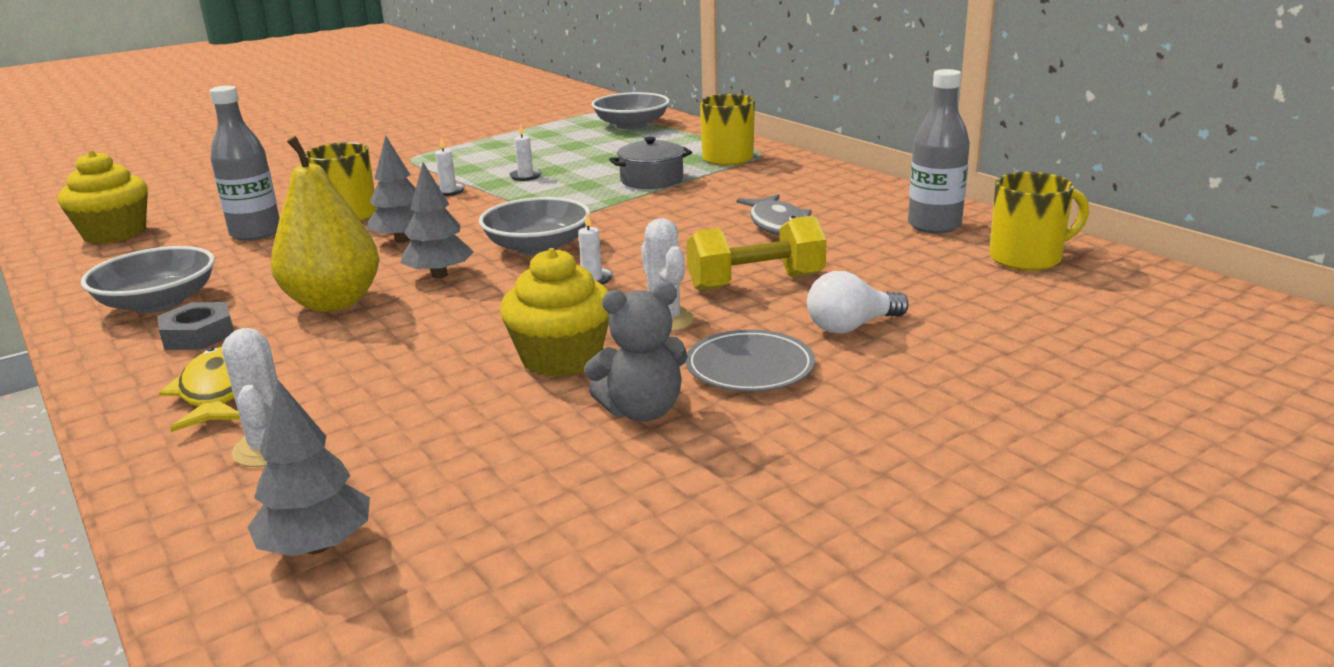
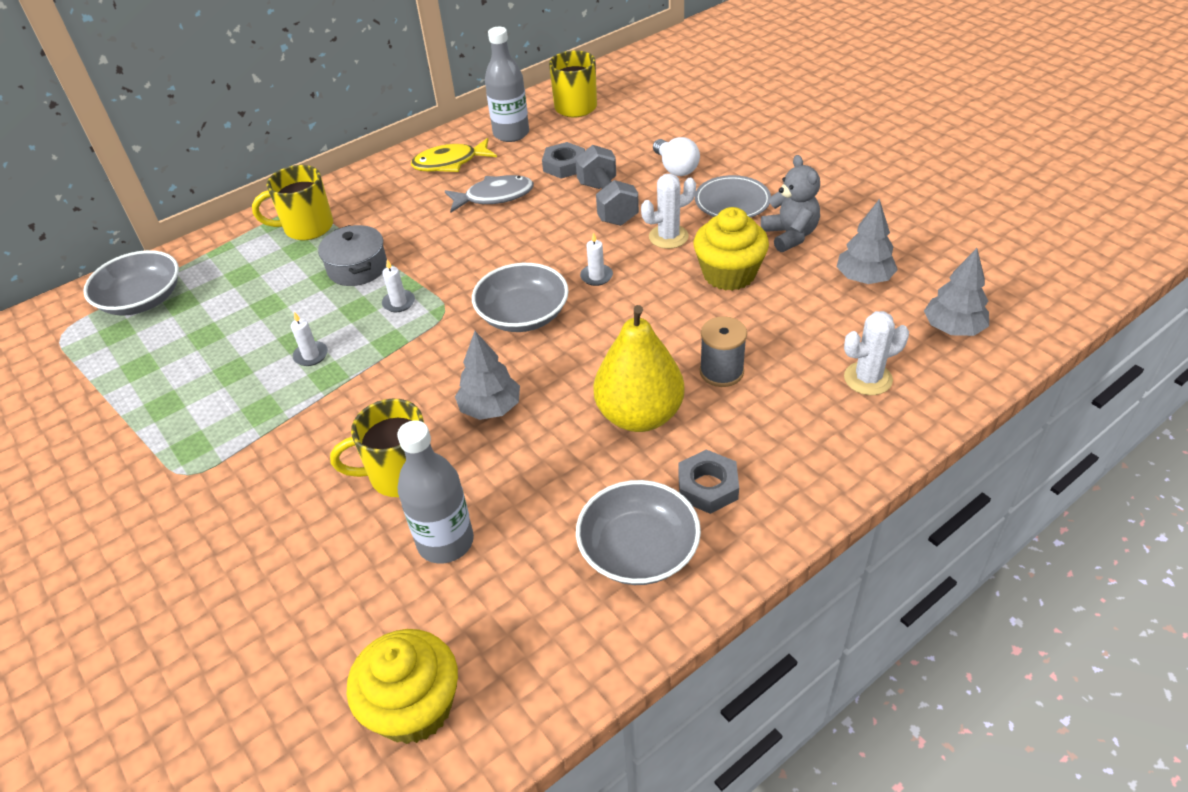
camera: 90 degrees left, 20 degrees up
yellow fish [159,347,240,432] -> yellow fish moved to [411,138,497,172]
grey tree [400,162,474,278] -> grey tree moved to [836,199,898,284]
white candle [435,137,465,196] -> white candle moved to [382,260,415,312]
yellow dumbbell [686,216,827,291] -> grey dumbbell [575,145,639,226]
none -> grey nut [542,142,585,178]
none -> grey spool [700,316,747,387]

